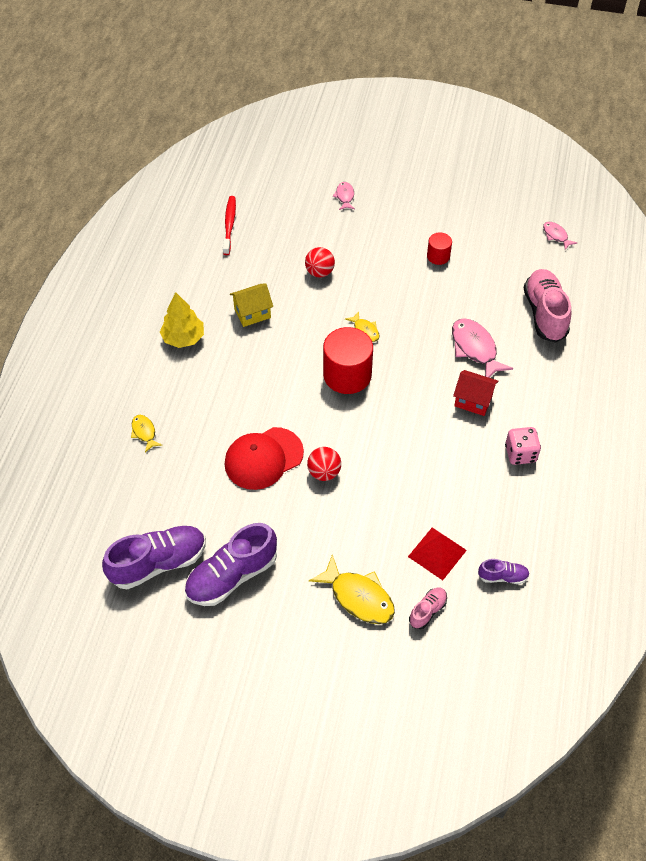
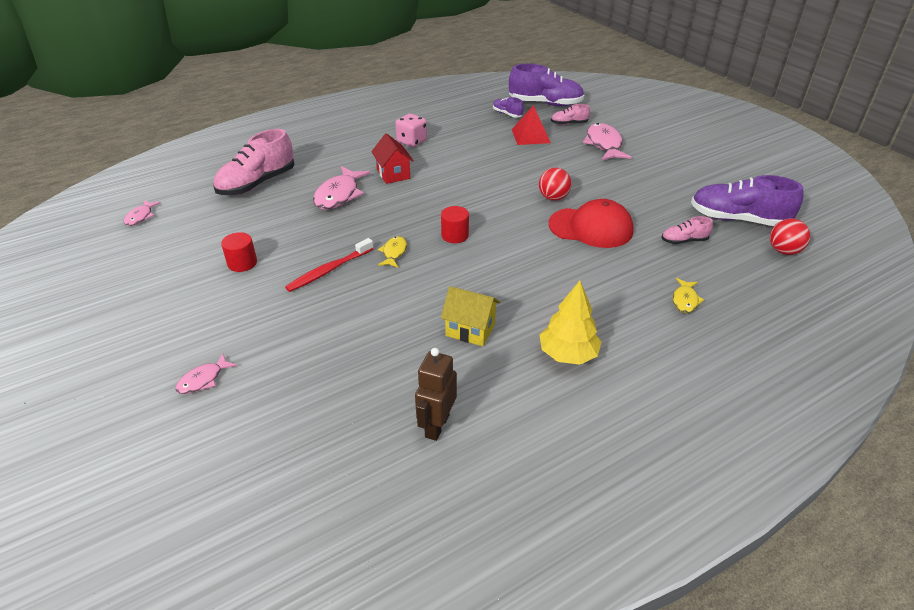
camera: 135 degrees left, 15 degrees down
purple shoe [184,523,277,606] -> purple shoe moved to [509,64,584,106]
red toothbrush [223,196,236,255] -> red toothbrush moved to [285,238,374,292]
red ball [305,247,335,278] -> red ball moved to [770,218,810,255]
yellow fish [309,555,395,624] -> pink fish [583,123,632,161]
red cylinder [323,327,373,394] -> red cylinder [441,206,469,243], size x0.52
none -> brown robot [415,348,457,441]
none -> pink shoe [661,216,713,244]

